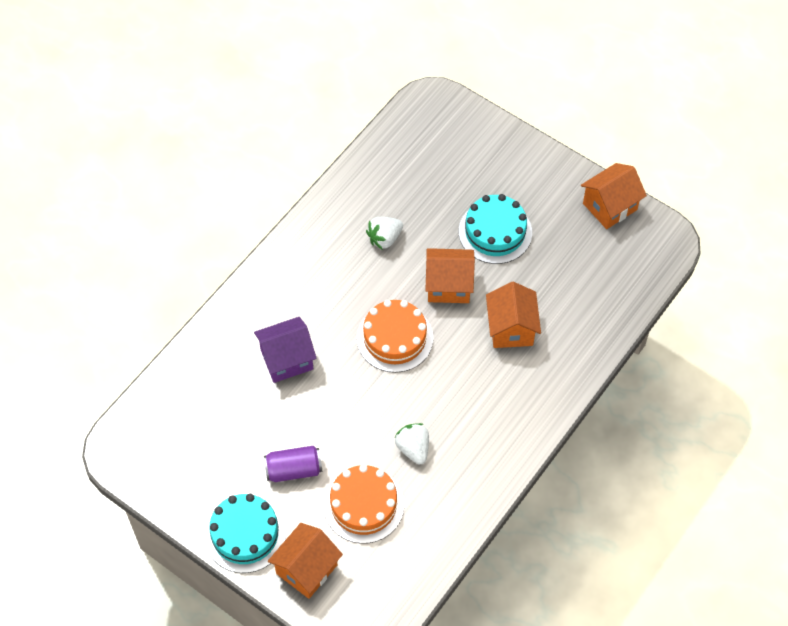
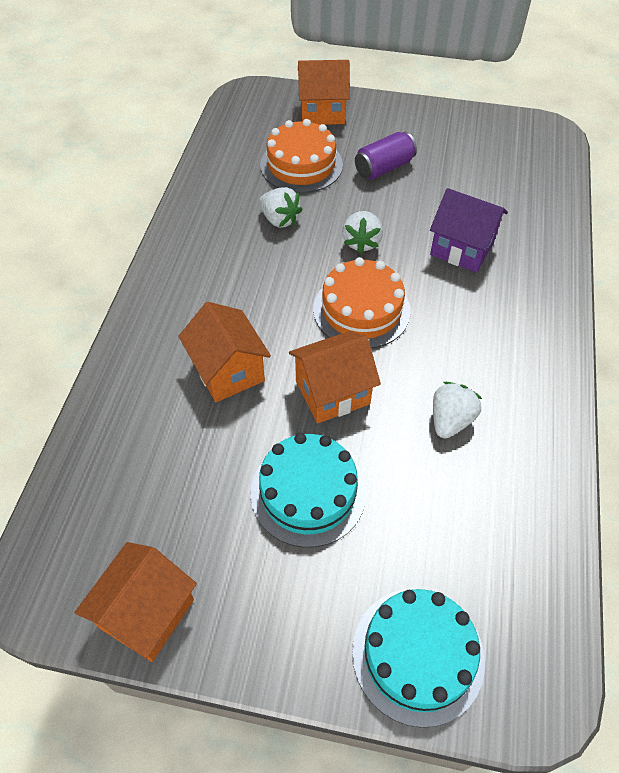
camera: 155 degrees right, 5 degrees down
turquoise cake [204,494,286,573] -> turquoise cake moved to [352,589,485,728]
purple house [254,317,317,383] -> purple house turned 75 degrees clockwise [430,188,508,273]
orange house [268,523,343,599] -> orange house turned 75 degrees clockwise [298,60,350,125]
none -> white strawberry [342,211,383,254]

